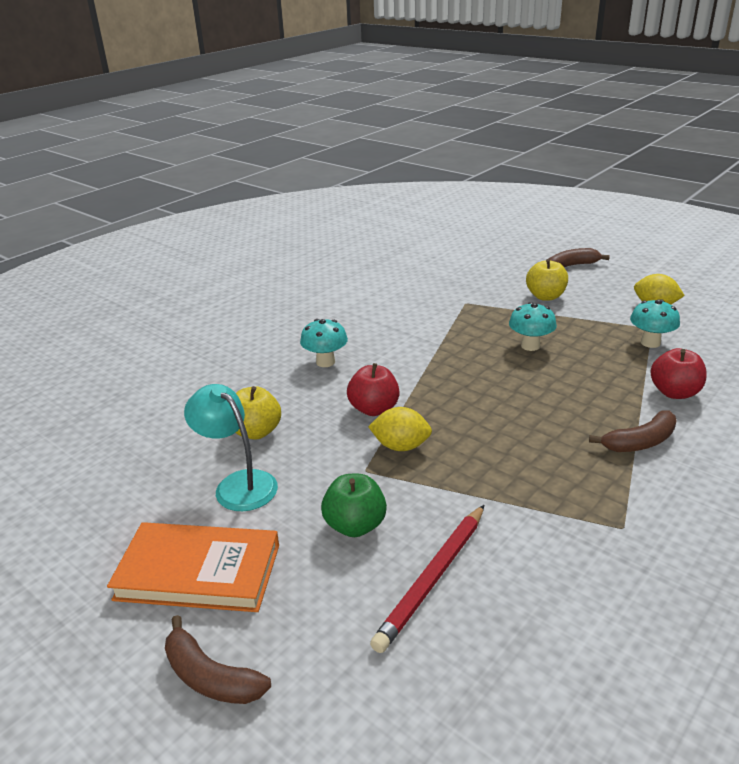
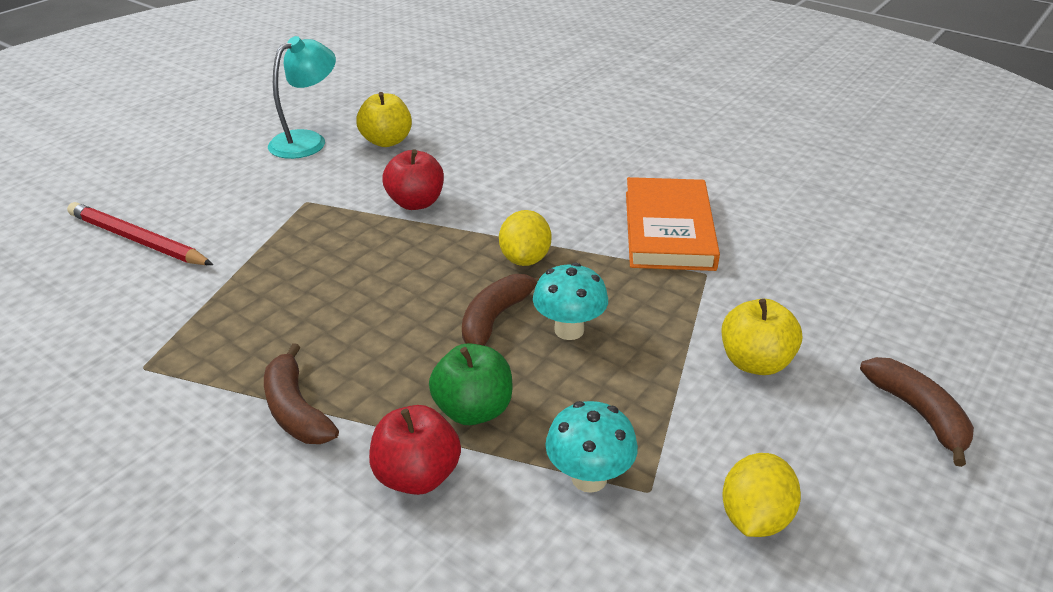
camera: 85 degrees right, 5 degrees up
orange book [107,522,279,612] -> orange book moved to [626,177,720,271]
brown banana [165,615,271,704] -> brown banana moved to [462,274,540,346]
turquoise mushroom [300,319,348,367] -> none
green apple [321,474,387,537] -> green apple moved to [429,343,513,425]
yellow lemon [368,407,432,451] -> yellow lemon moved to [499,210,551,266]

